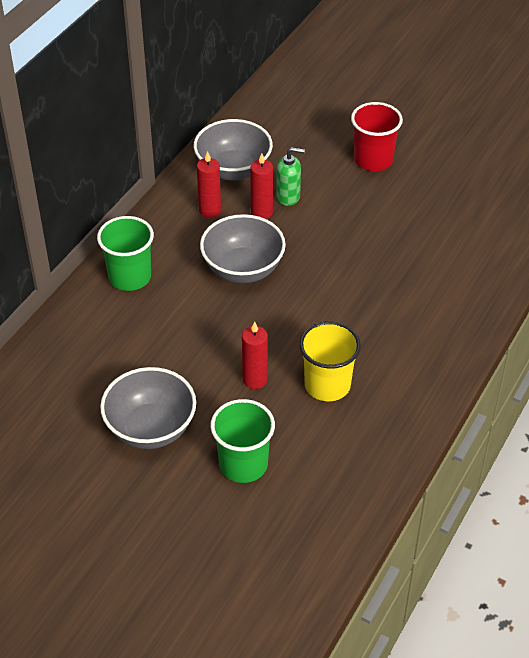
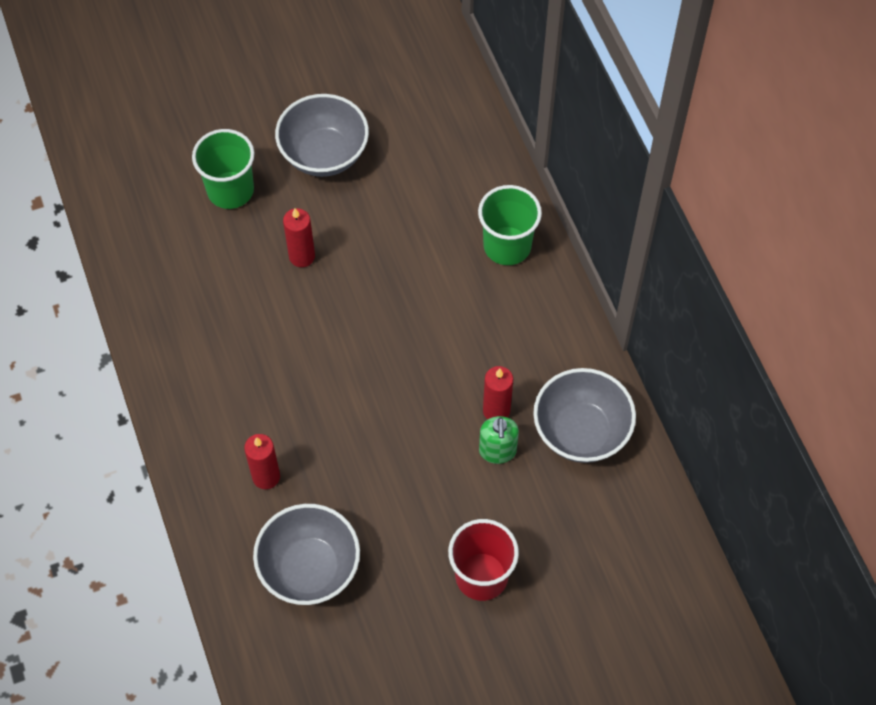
camera: 130 degrees right, 15 degrees up
red candle [197,151,221,218] -> red candle moved to [244,434,280,489]
grey bowl [200,214,286,283] -> grey bowl moved to [253,504,360,605]
green soap dispenser [276,147,305,206] -> green soap dispenser turned 45 degrees counterclockwise [479,416,519,464]
yellow cup [299,321,361,401] -> none

